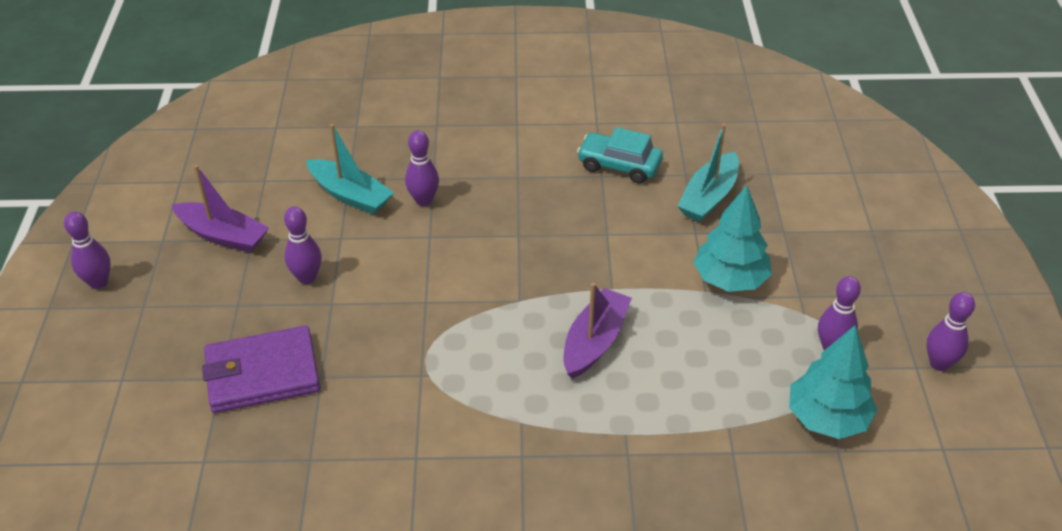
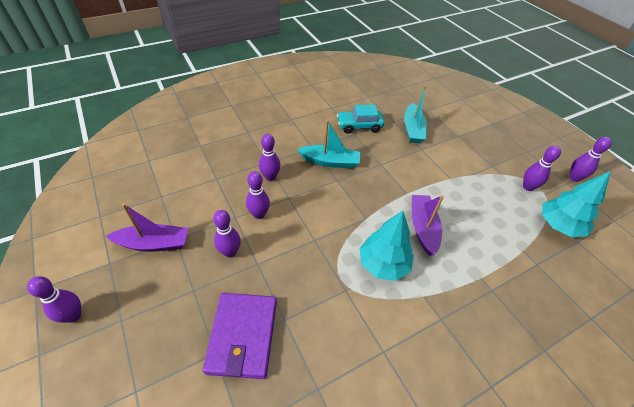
camera: 30 degrees left, 5 degrees up
purple wallet [202,326,320,413] -> purple wallet turned 45 degrees counterclockwise [203,293,277,379]
turquoise boat [306,124,394,215] -> turquoise boat moved to [297,120,361,168]
turquoise tree [693,185,772,292] -> turquoise tree moved to [359,211,414,281]
none -> purple bowling pin [246,171,270,219]

